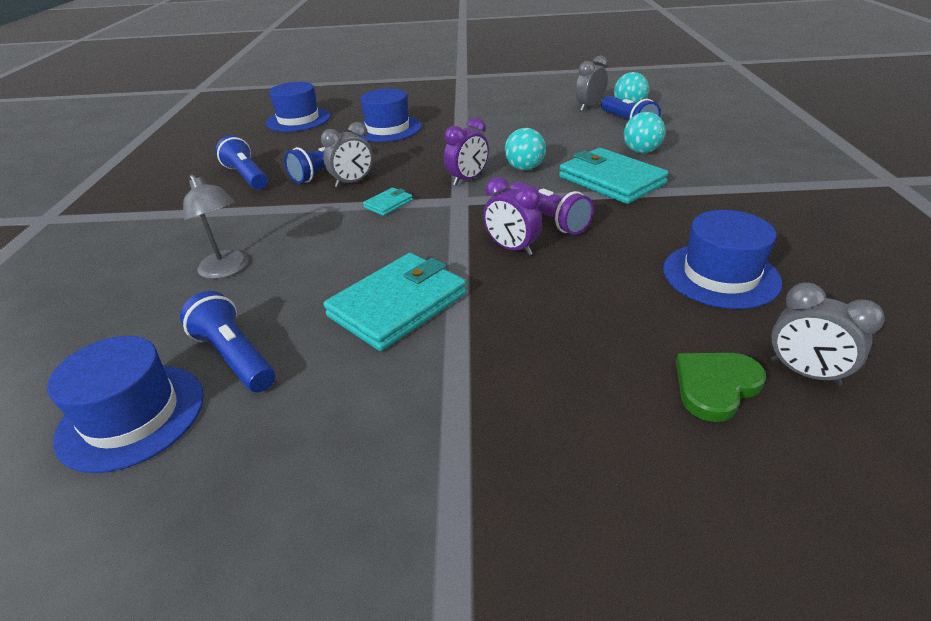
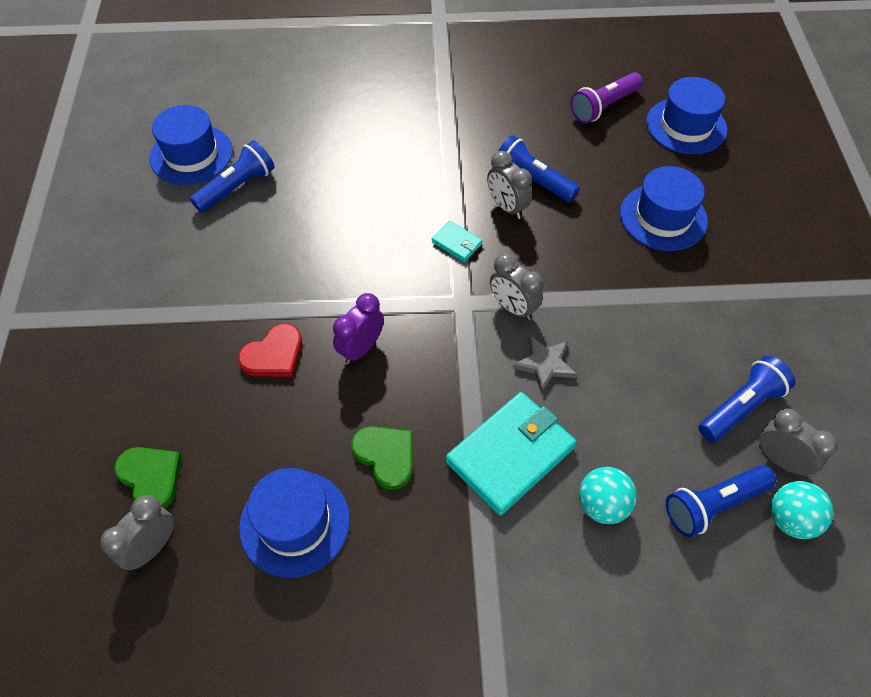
camera: 85 degrees right, 20 degrees up
grey lamp [183,174,248,279] -> none
blue flashlight [216,135,268,190] -> blue flashlight moved to [698,356,795,442]
turquoise wallet [324,253,467,351] -> none
purple clock [444,118,489,186] -> grey clock [490,253,543,320]
turquoise ball [505,128,546,170] -> grey star [512,336,577,393]
purple flashlight [509,181,594,235] -> purple flashlight moved to [570,72,643,123]
none -> red heart [238,324,302,377]
none -> green heart [351,426,413,490]

